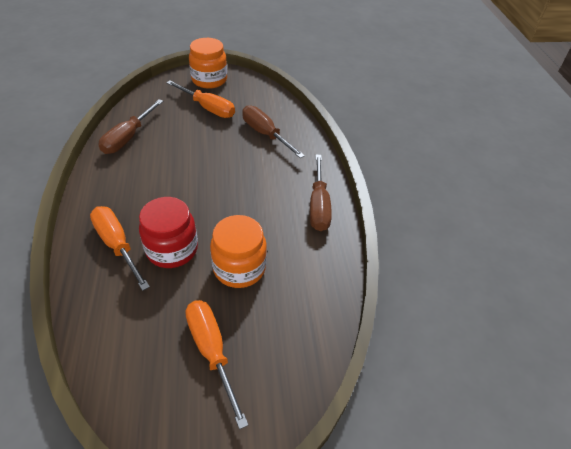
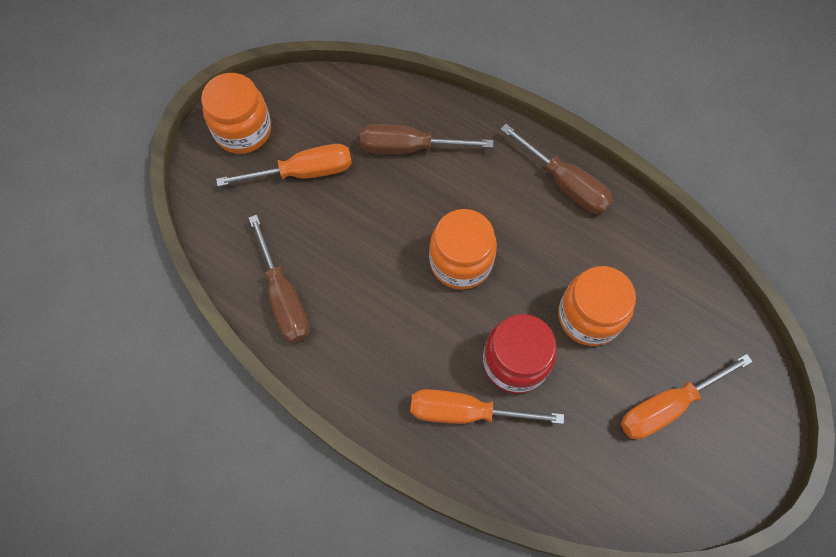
camera: 45 degrees left, 20 degrees up
orange screwdriver [185,300,248,429] -> orange screwdriver turned 45 degrees counterclockwise [621,354,753,439]
none -> orange jar [429,209,497,290]

